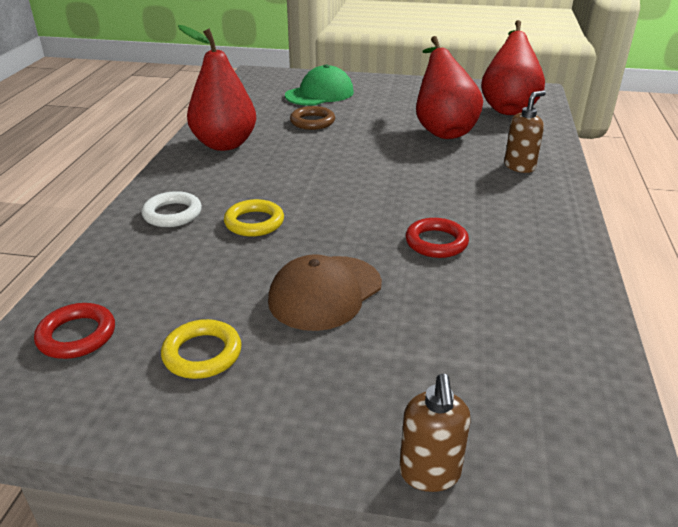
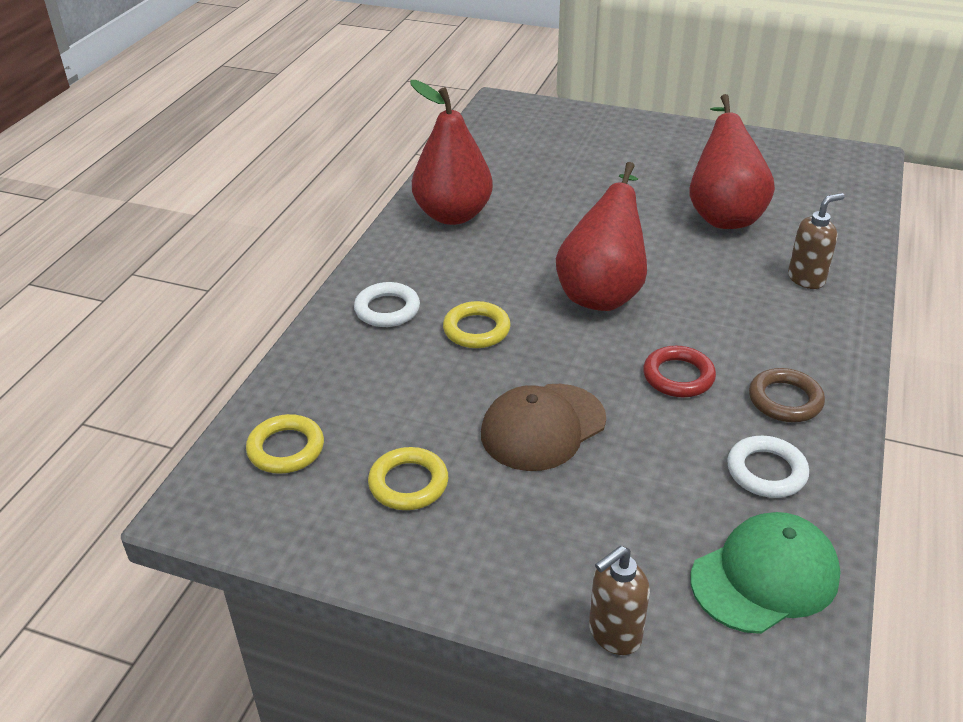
camera: 10 degrees right, 5 degrees up
red ring [34,303,115,359] -> yellow ring [246,414,324,474]
green cap [285,64,354,106] -> green cap moved to [690,512,841,634]
brown ring [290,106,335,130] -> brown ring moved to [749,368,825,422]
brown soap dispenser [399,374,471,492] -> brown soap dispenser turned 45 degrees clockwise [589,546,650,655]
red pear [481,20,545,115] -> red pear moved to [556,162,647,311]
none -> white ring [727,436,809,498]

